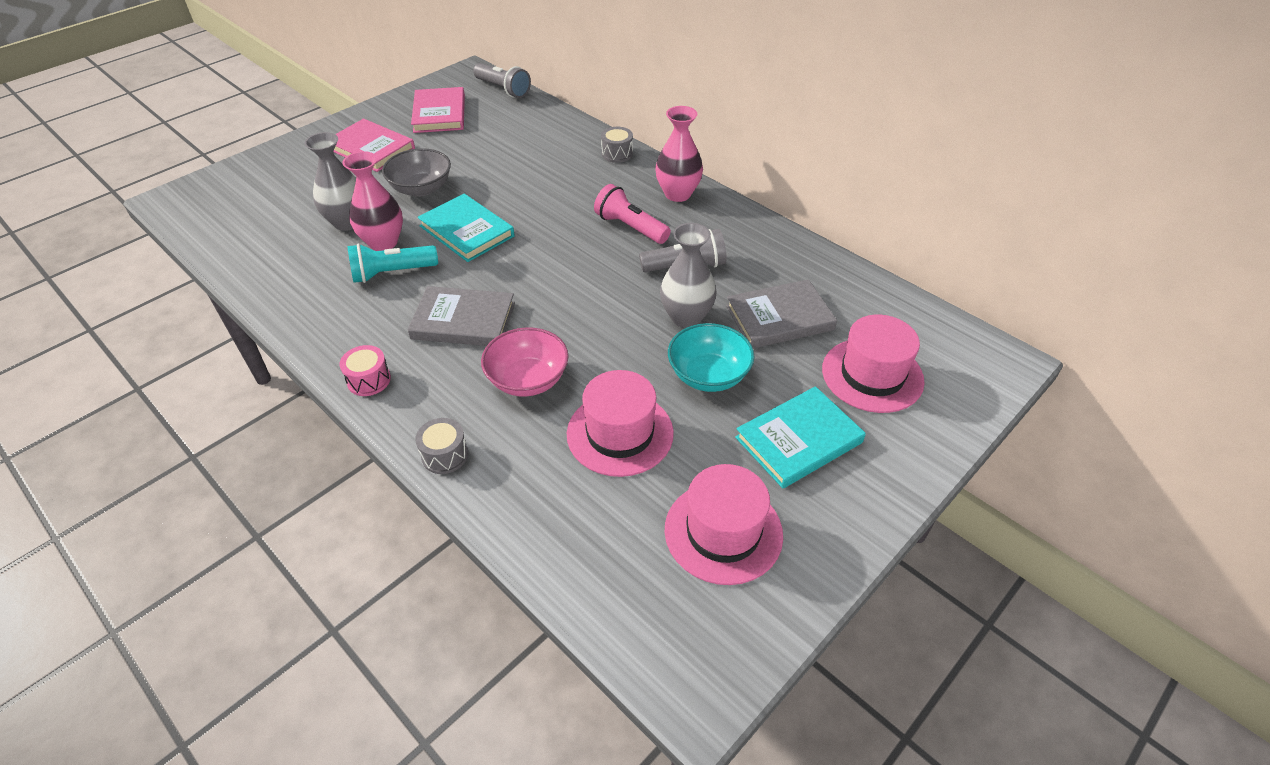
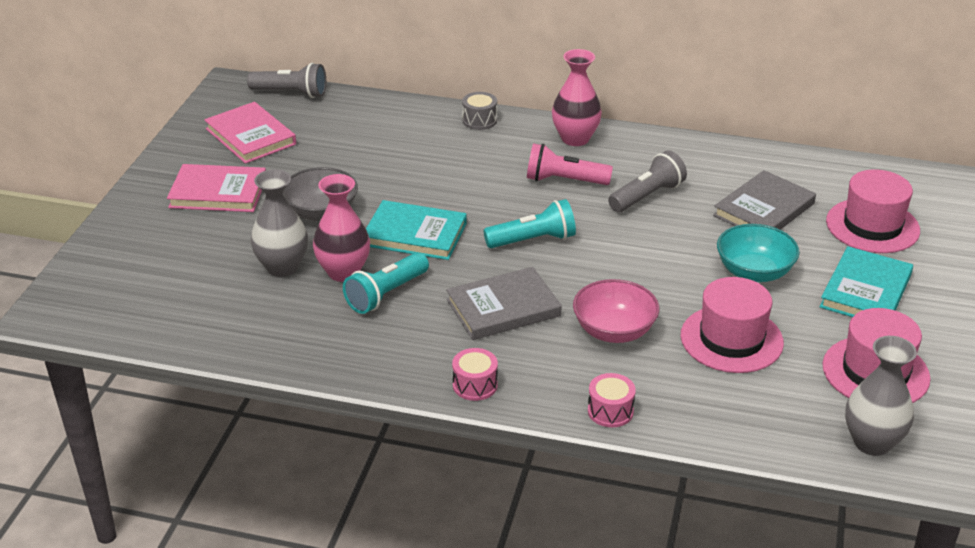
camera: 30 degrees left, 10 degrees down
grey drum [415,418,468,474] -> pink drum [588,373,636,427]
grey vase [660,223,717,328] -> grey vase moved to [845,336,917,456]
none -> turquoise flashlight [484,199,576,248]

